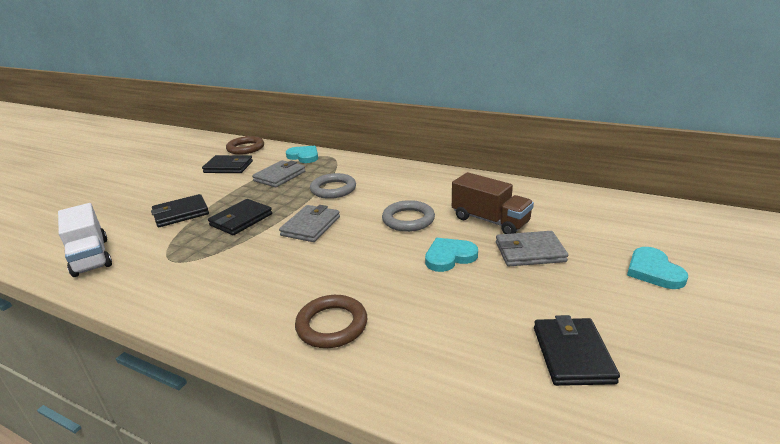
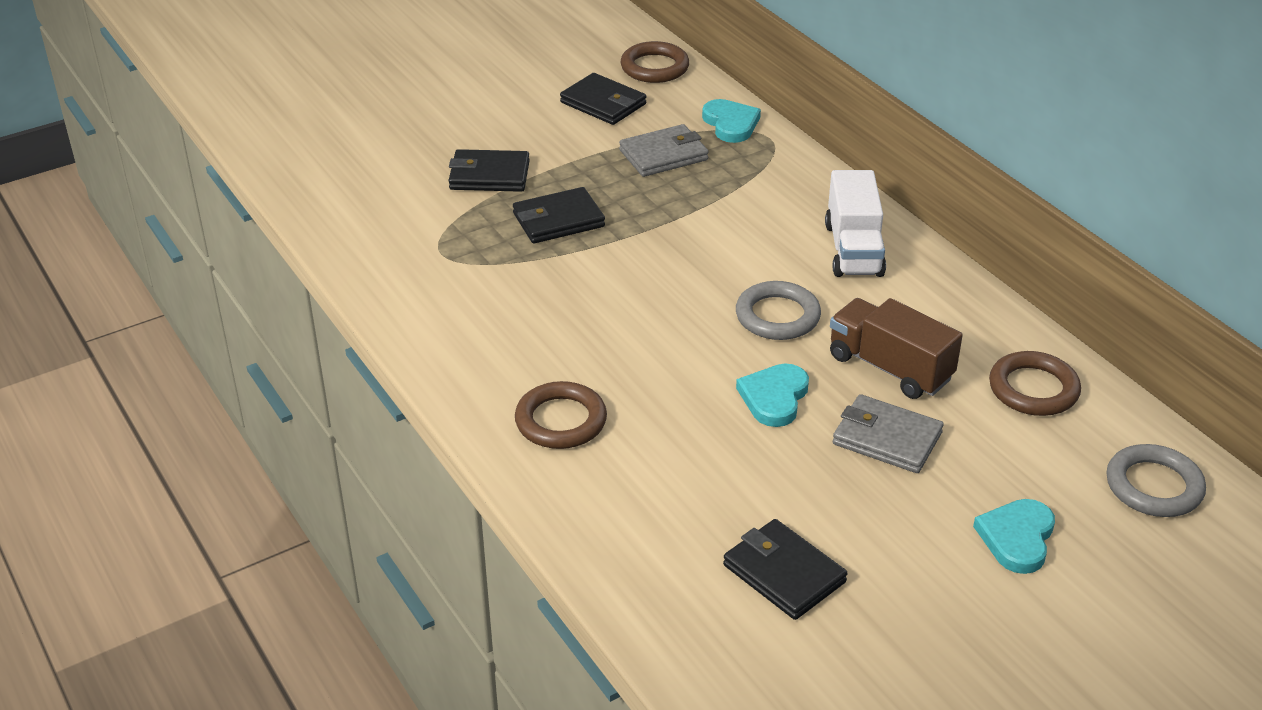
camera: 30 degrees right, 10 degrees up
white truck [58,203,112,277] -> white truck moved to [825,170,886,277]
grey wallet [279,205,340,242] -> none
grey ring [310,173,356,199] -> grey ring moved to [1106,444,1206,517]
turquoise heart [425,238,478,272] -> turquoise heart turned 75 degrees counterclockwise [736,363,809,427]
brown truck [452,172,534,234] -> brown truck turned 150 degrees clockwise [830,298,963,399]
black wallet [534,315,620,386] -> black wallet turned 75 degrees counterclockwise [723,519,847,620]
none -> brown ring [989,351,1081,416]

